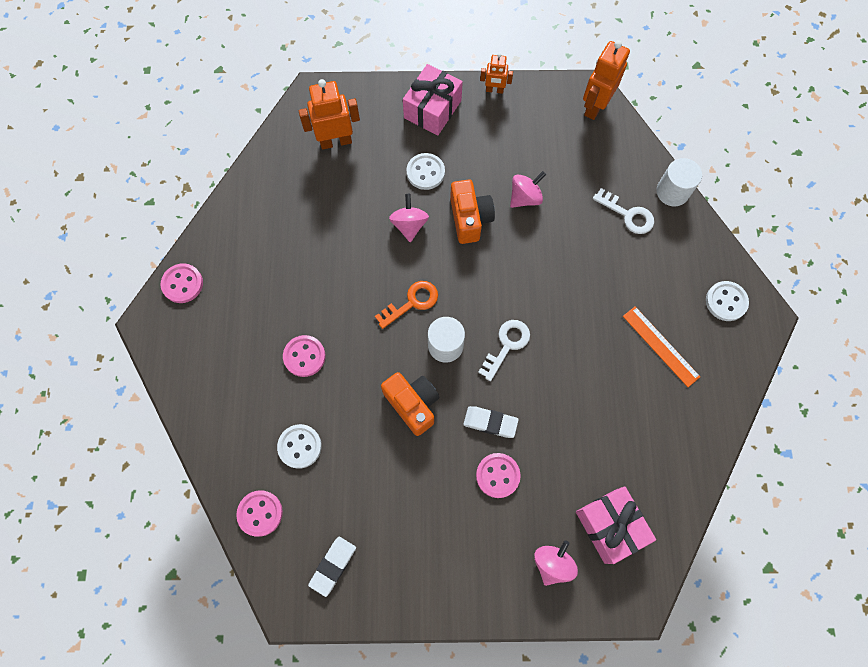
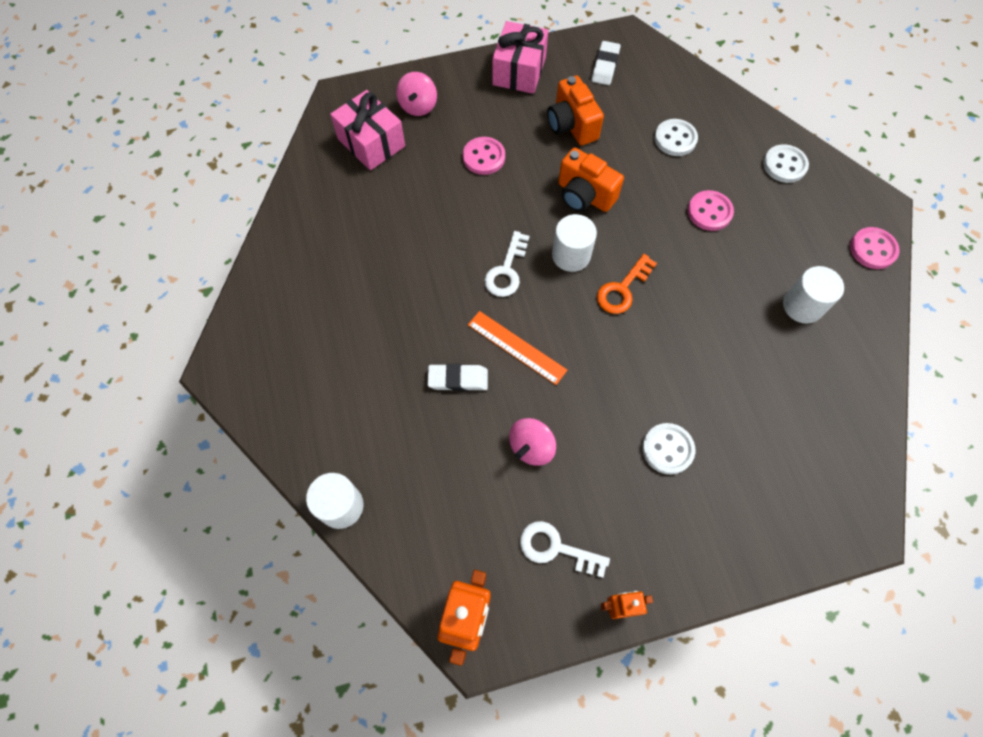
camera: 165 degrees right, 5 degrees down
pink button [236,490,283,537] -> none
orange robot [299,79,360,149] -> none
pink spinning top [389,194,429,242] -> none
pink gift [403,64,463,135] -> pink gift moved to [492,21,548,94]
orange camera [450,179,495,244] -> orange camera moved to [547,76,604,146]
white eraser [463,406,519,438] -> white eraser moved to [428,364,488,391]
white key [593,188,654,234] -> white key moved to [520,521,610,578]
orange ruler [623,306,700,387] -> orange ruler moved to [468,311,567,385]
white button [706,281,749,321] -> white button moved to [763,144,809,183]
none -> white cylinder [783,266,844,324]

